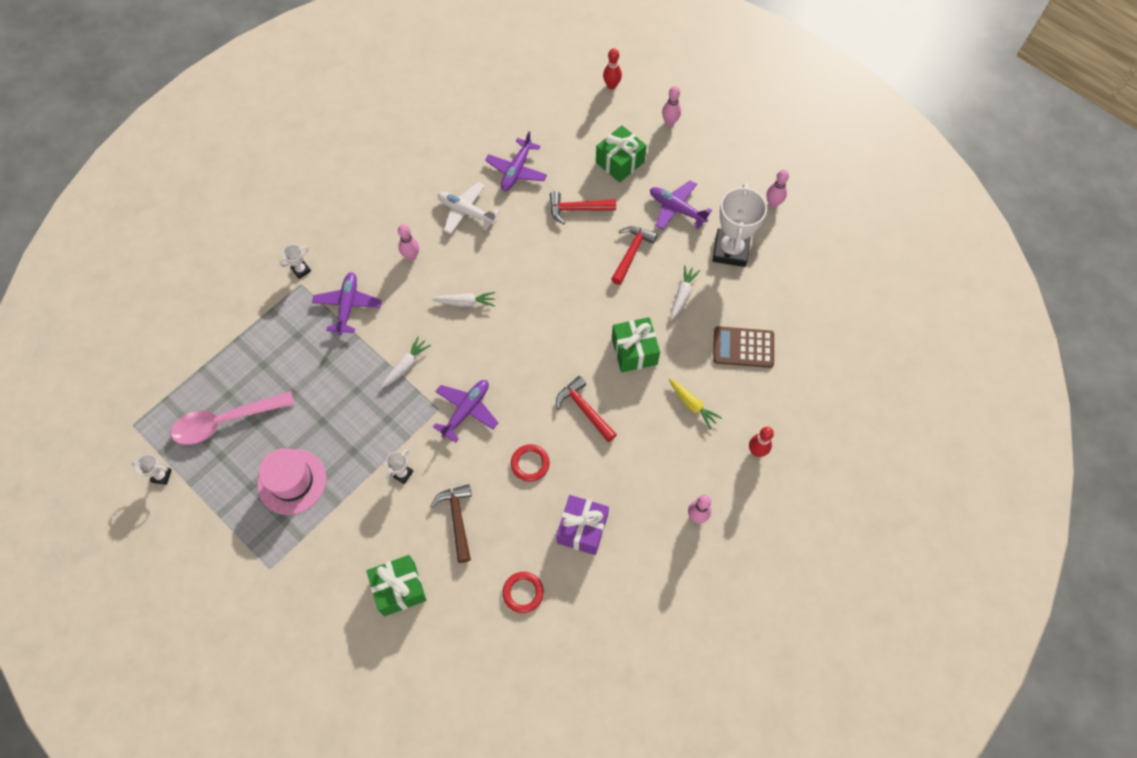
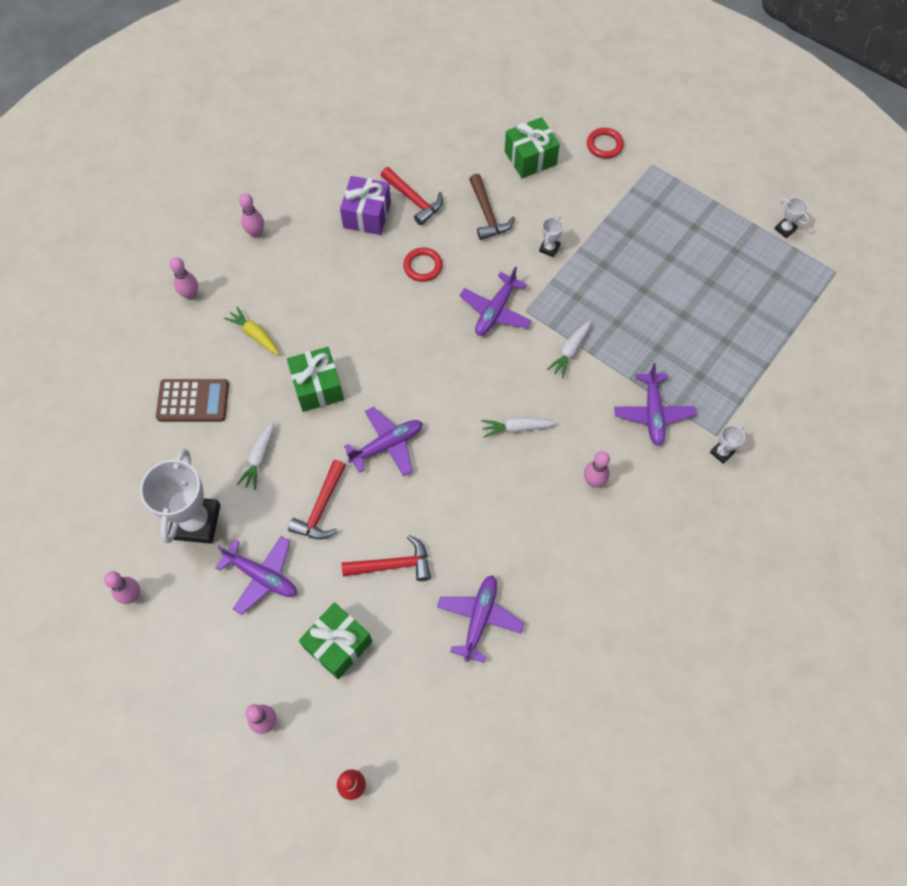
camera: 175 degrees right, 0 degrees up
white trophy [132,454,172,485] -> white trophy turned 45 degrees clockwise [774,198,809,238]
pink spoon [171,391,295,445] -> none
pink hat [257,448,326,515] -> none
white plane [438,182,500,234] -> none
red ring [502,572,544,613] -> red ring moved to [587,128,624,159]
red hammer [556,376,617,442] -> red hammer moved to [380,167,443,225]
red bowling pin [749,427,774,457] -> pink bowling pin [169,257,198,300]
none -> purple plane [344,407,423,476]

